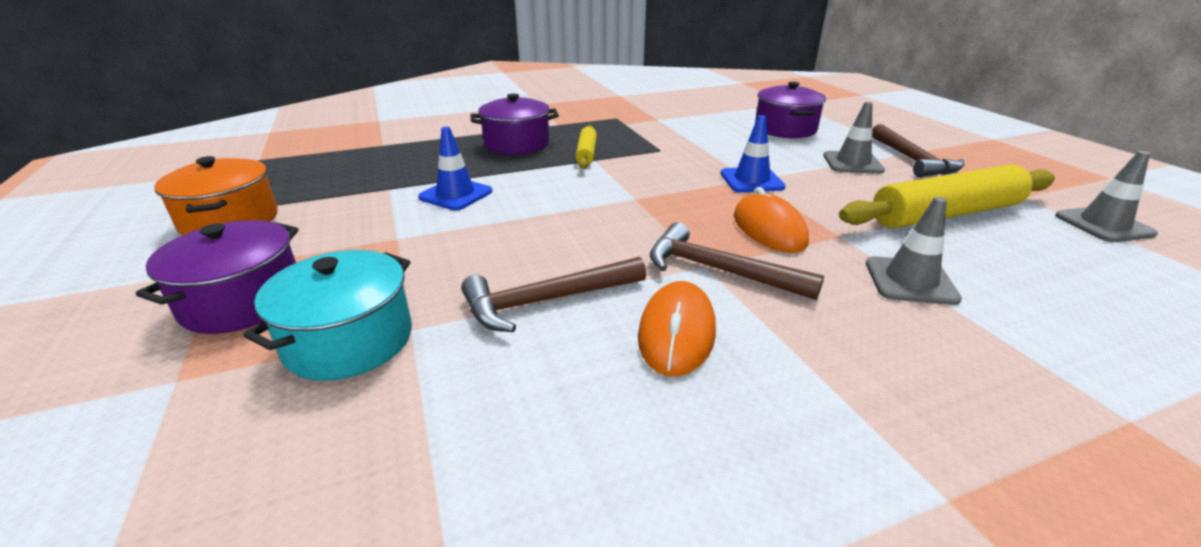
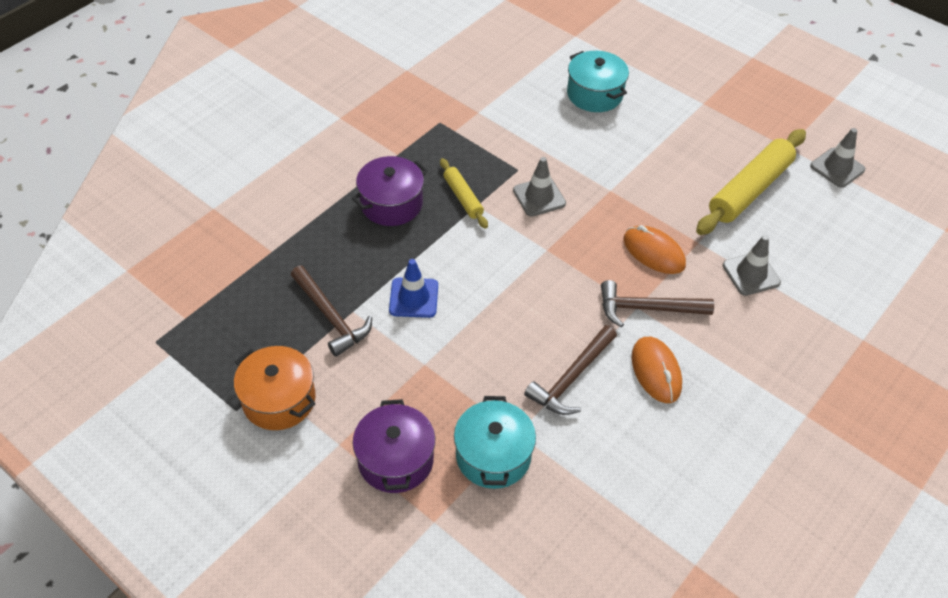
camera: 30 degrees left, 20 degrees up
blue traffic cone [720,115,786,192] -> none
purple pot [755,82,826,138] -> turquoise pot [567,51,629,112]
grey traffic cone [823,102,885,174] -> grey traffic cone moved to [513,157,566,217]
brown hammer [872,124,964,177] -> brown hammer moved to [291,266,372,357]

